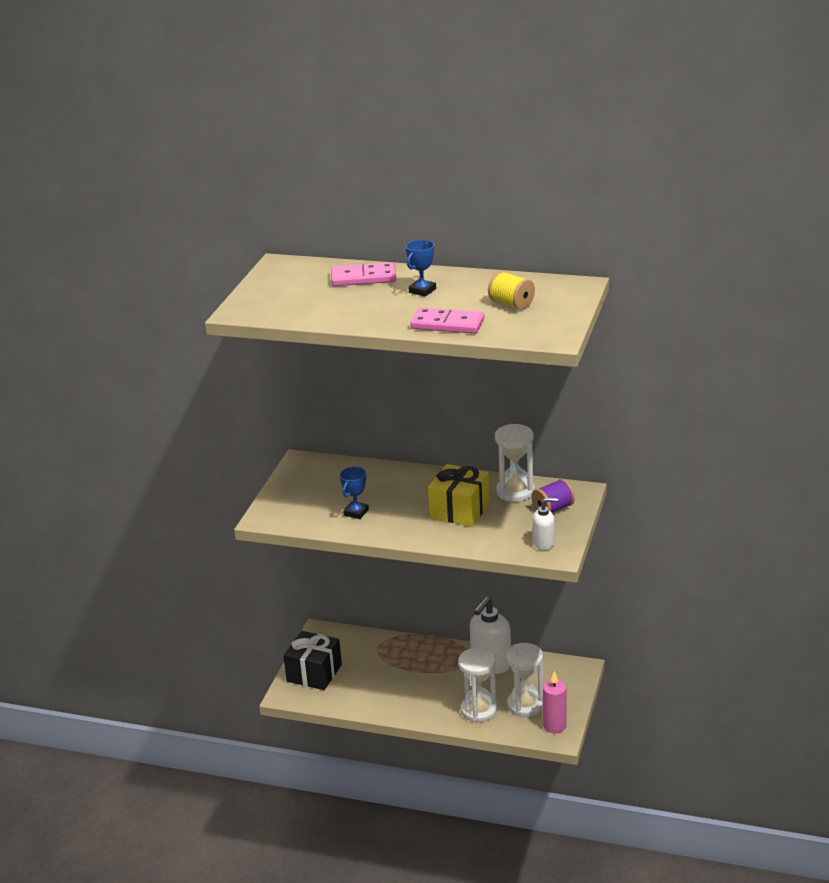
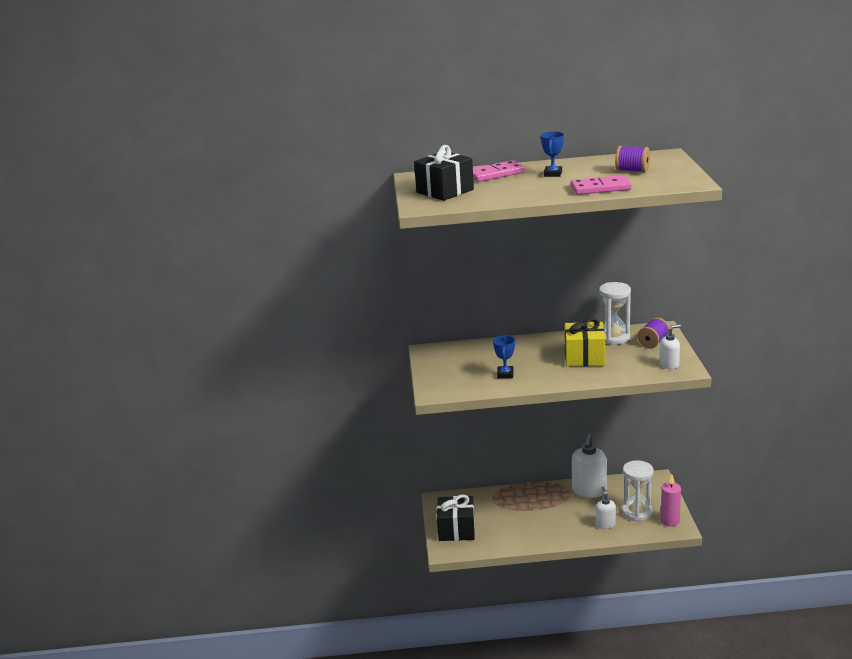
camera: 20 degrees left, 5 degrees down
white hourglass [458,648,498,722] -> white soap dispenser [596,486,616,529]
yellow spool [488,271,535,310] -> purple spool [615,146,650,172]
none -> black gift [414,145,474,201]

